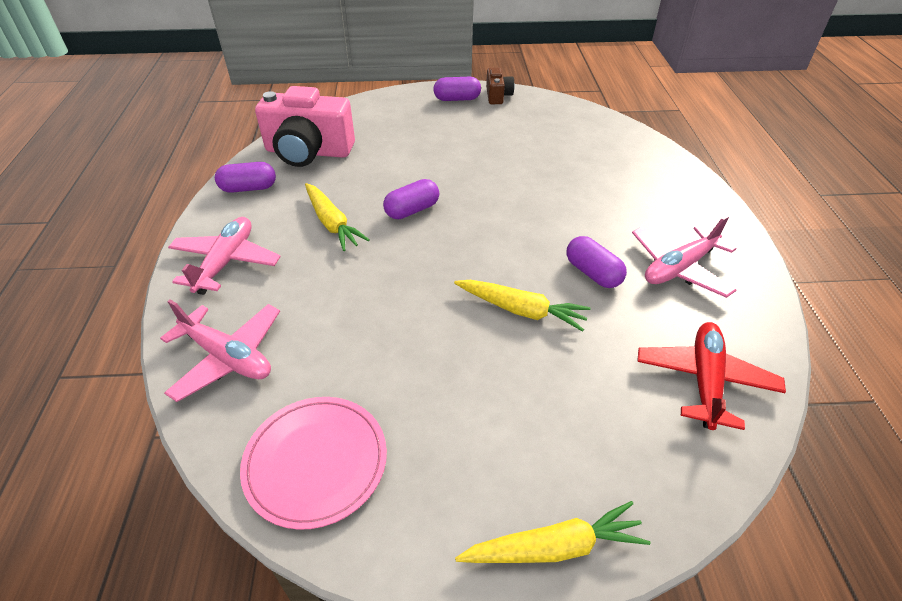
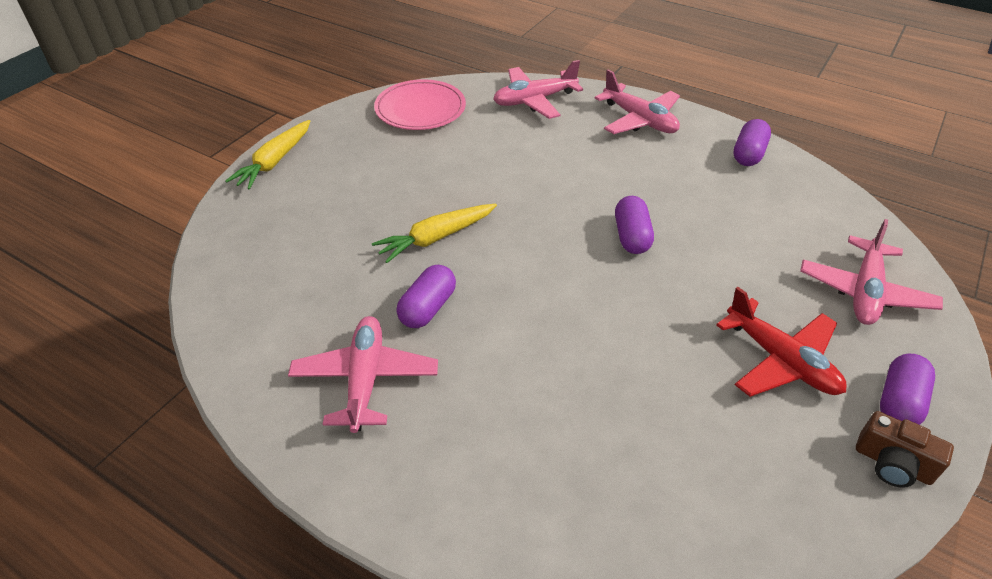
camera: 125 degrees right, 0 degrees up
pink camera [255,86,355,167] -> none
yellow carrot [305,183,370,251] -> none
purple capsule [567,236,627,288] -> purple capsule turned 60 degrees counterclockwise [396,265,456,328]
red plane [637,322,786,430] -> red plane moved to [716,287,847,397]
none -> pink plane [800,219,943,325]

